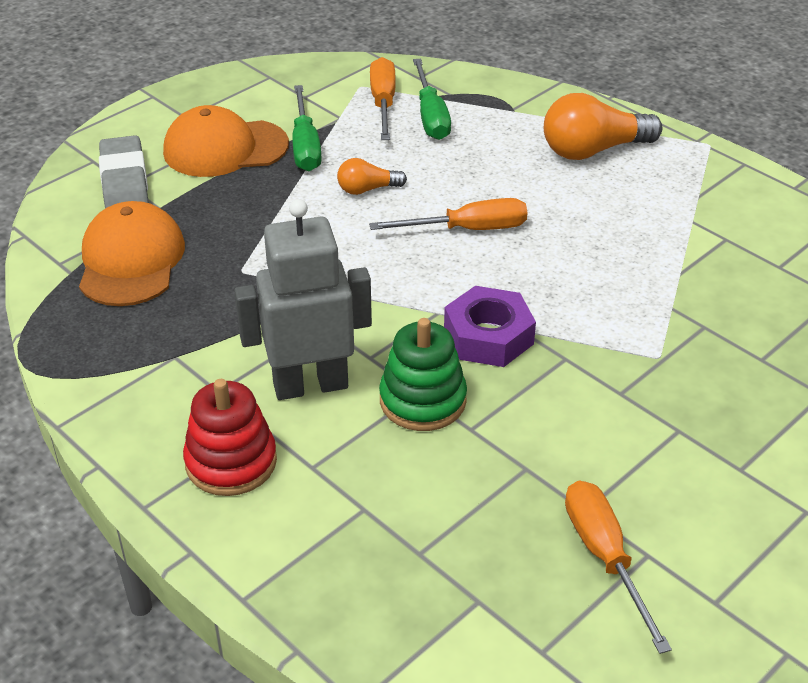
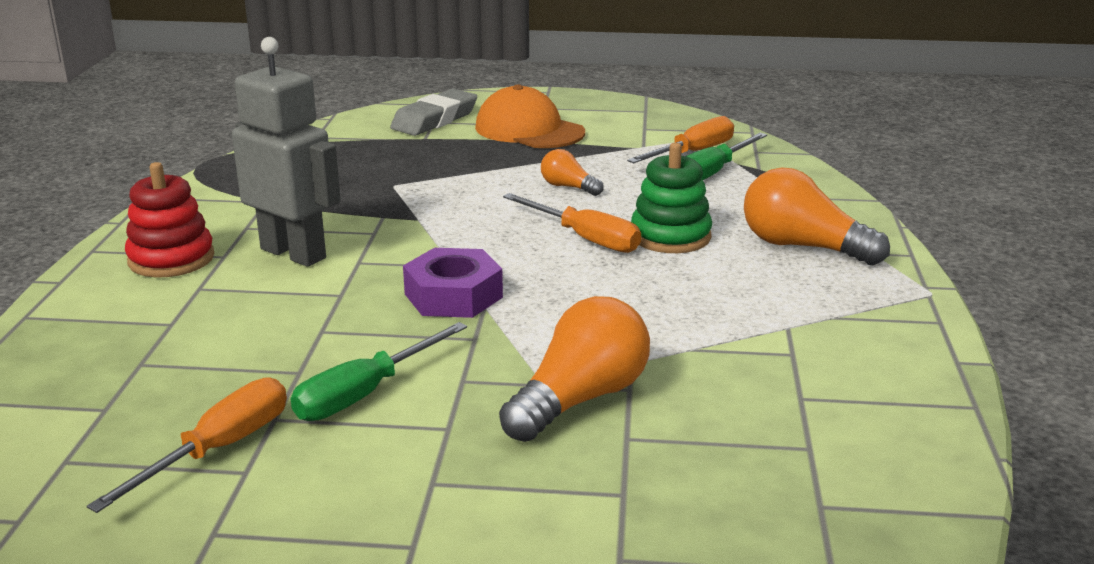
camera: 50 degrees right, 15 degrees down
orange cap [79,201,185,306] -> none
green screwdriver [292,85,322,171] -> green screwdriver moved to [291,322,467,421]
green stacking toy [379,318,467,431] -> green stacking toy moved to [631,143,712,253]
none -> orange light bulb [499,296,650,442]

